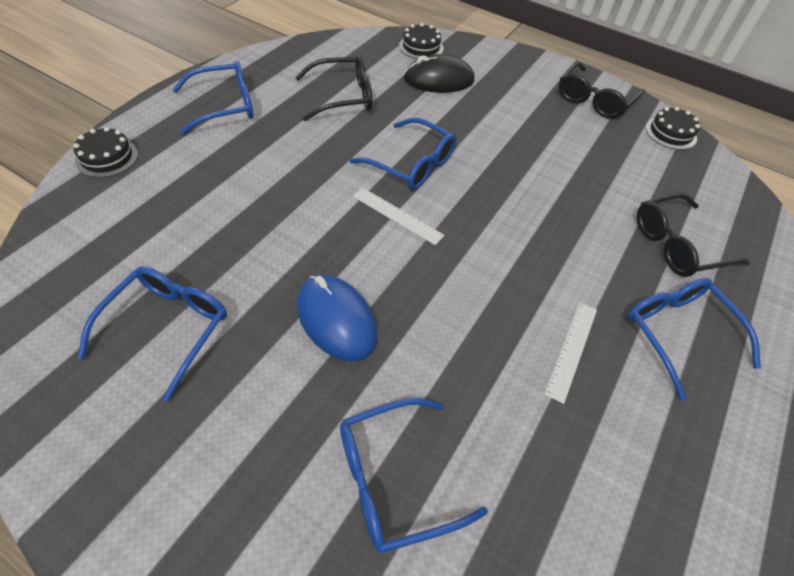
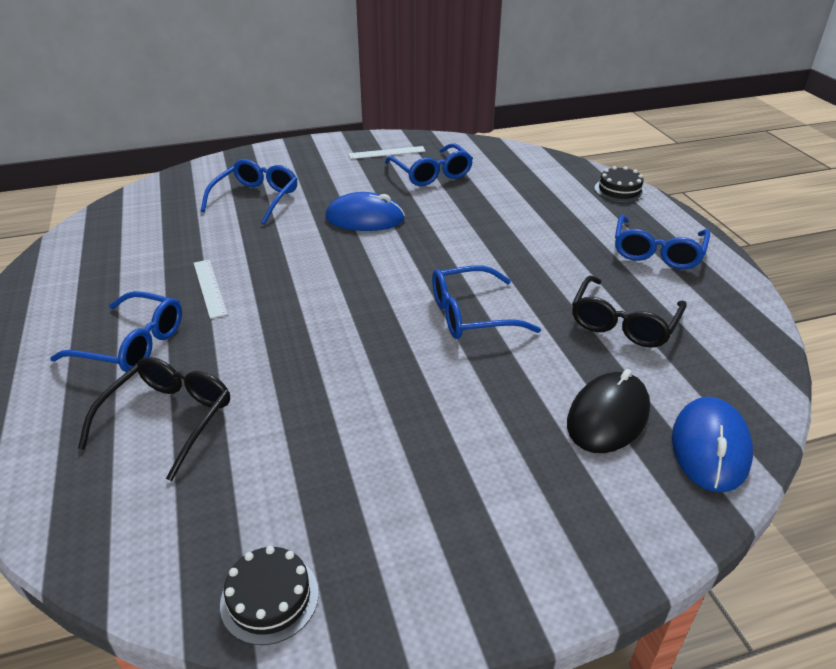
camera: 135 degrees right, 15 degrees down
white ruler [353,188,445,245] -> white ruler moved to [348,146,426,159]
black cake [399,23,444,59] -> blue mouse [672,397,753,492]
black glasses [559,62,645,119] -> none

